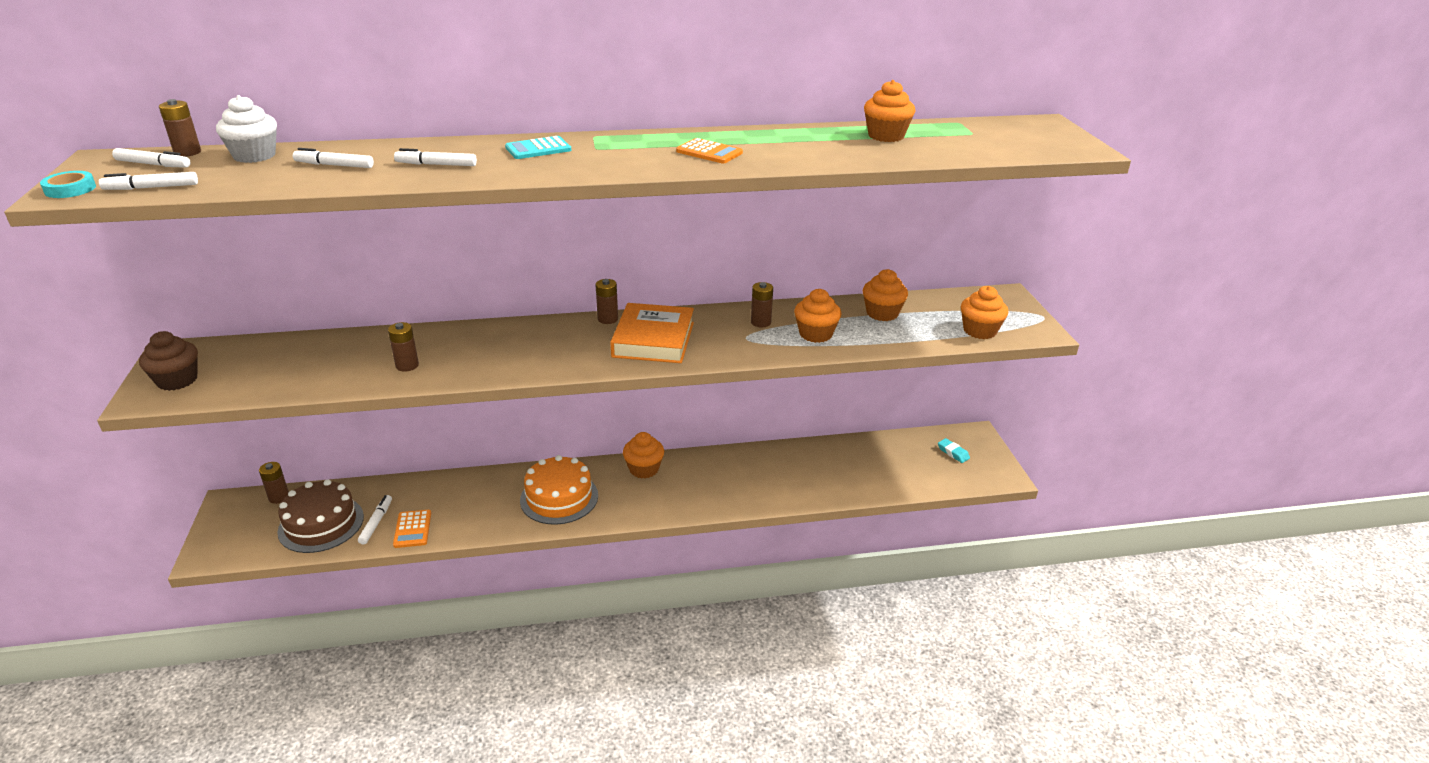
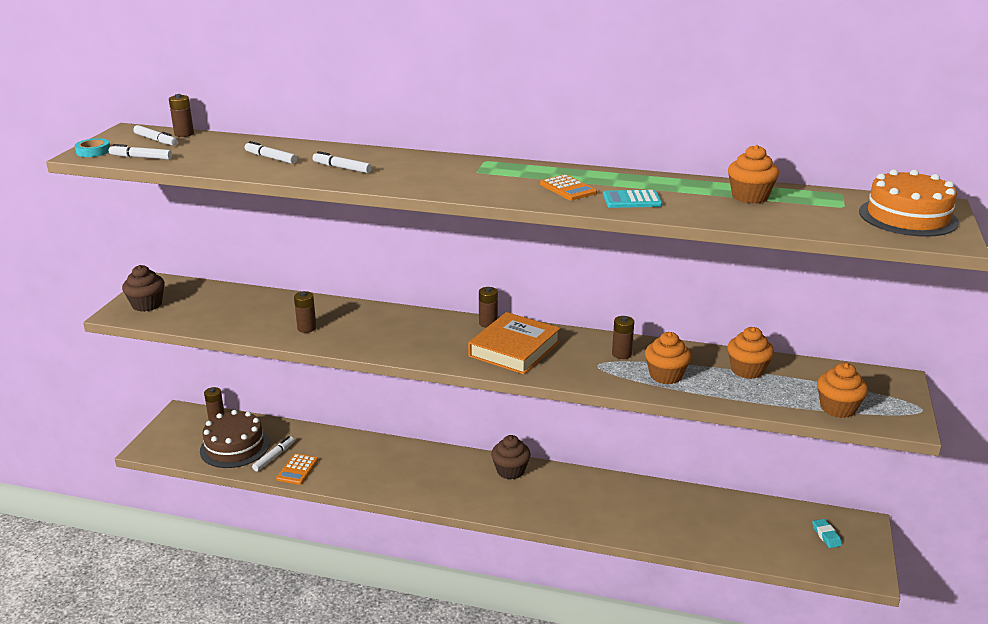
camera: 25 degrees right, 5 degrees down
white cupcake [216,95,277,163] -> none
turquoise calculator [505,136,571,159] -> turquoise calculator moved to [603,190,662,208]
orange cake [520,455,598,525] -> orange cake moved to [859,169,959,237]
orange cupcake [623,432,664,479] -> brown cupcake [491,435,531,480]

